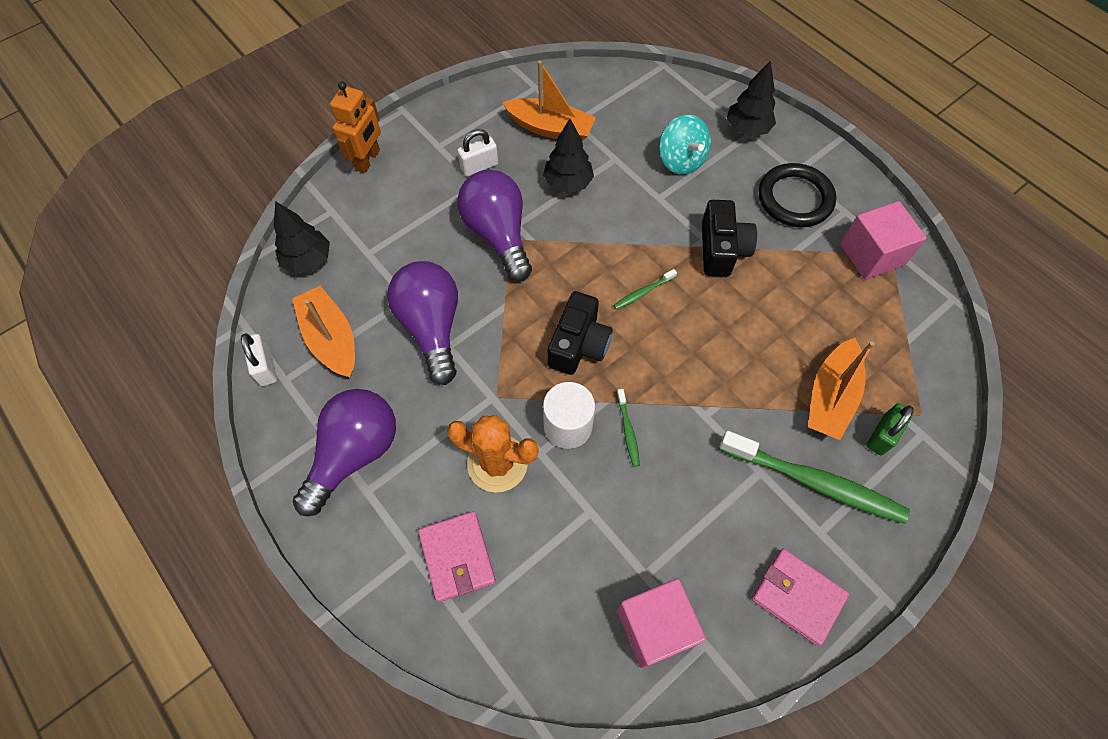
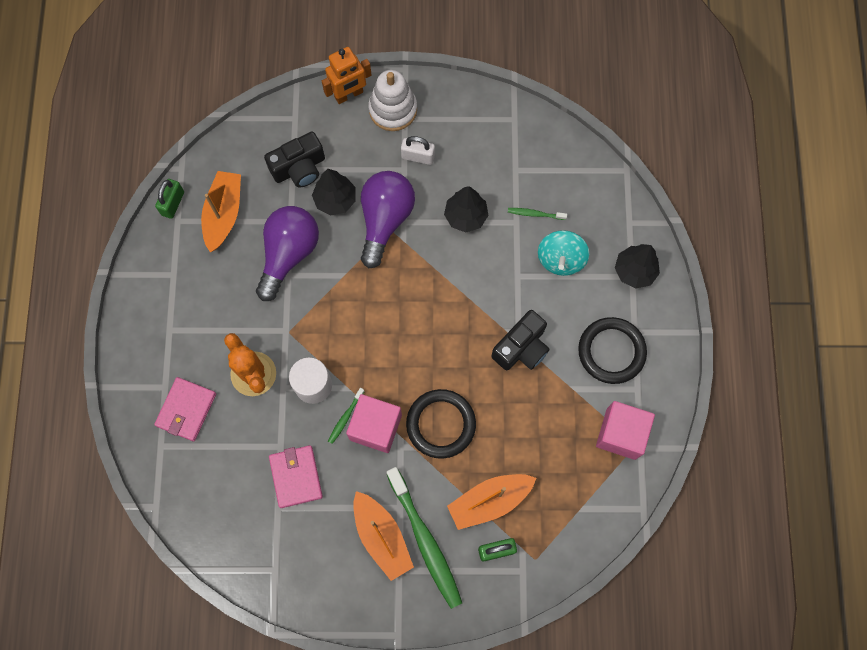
camera: 40 degrees right, 10 degrees up
white padlock [241,333,277,386] -> green padlock [155,179,184,219]
black tree [274,201,330,274] -> black tree moved to [312,169,355,216]
purple light bulb [293,389,396,516] -> none
orange boat [502,61,596,141] -> orange boat moved to [353,491,414,581]
black camera [548,291,613,375] -> black camera moved to [264,132,325,188]
green toothbrush [613,269,677,310] -> green toothbrush moved to [508,208,567,220]
pink cube [617,578,706,668] -> pink cube moved to [346,394,402,453]
pink wallet [752,549,849,646] -> pink wallet moved to [269,445,323,508]
none -> white stacking toy [368,70,417,131]
none -> black ring [406,389,476,459]

